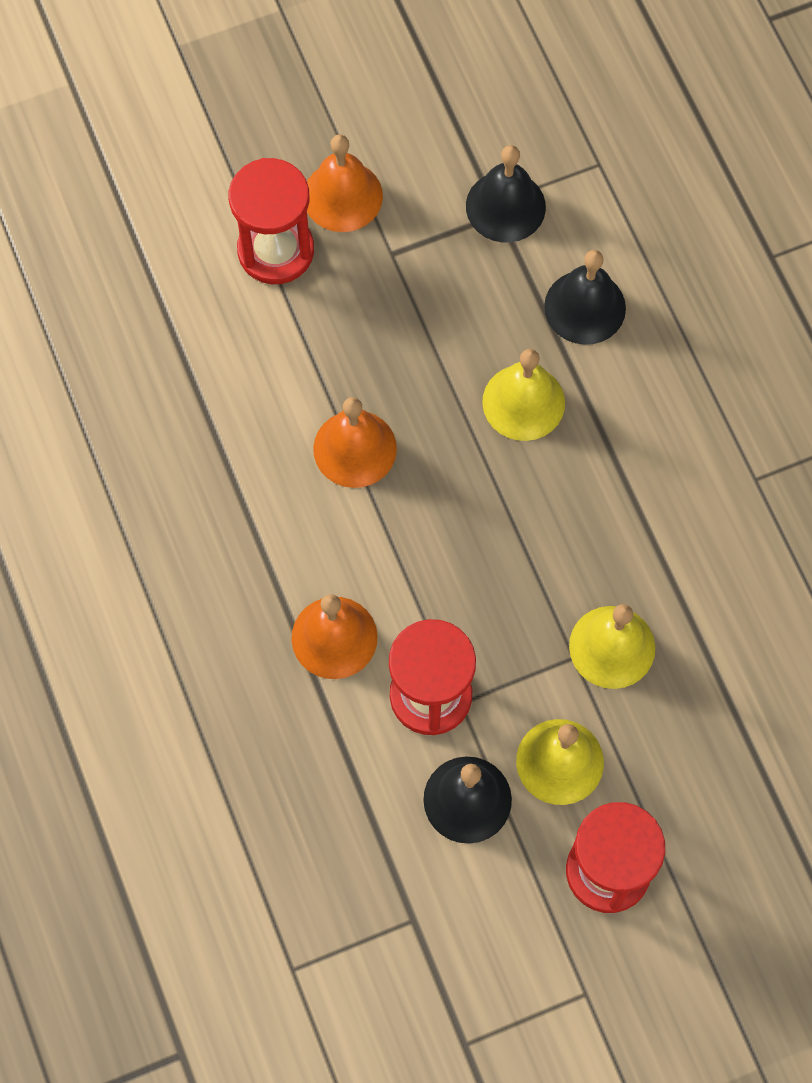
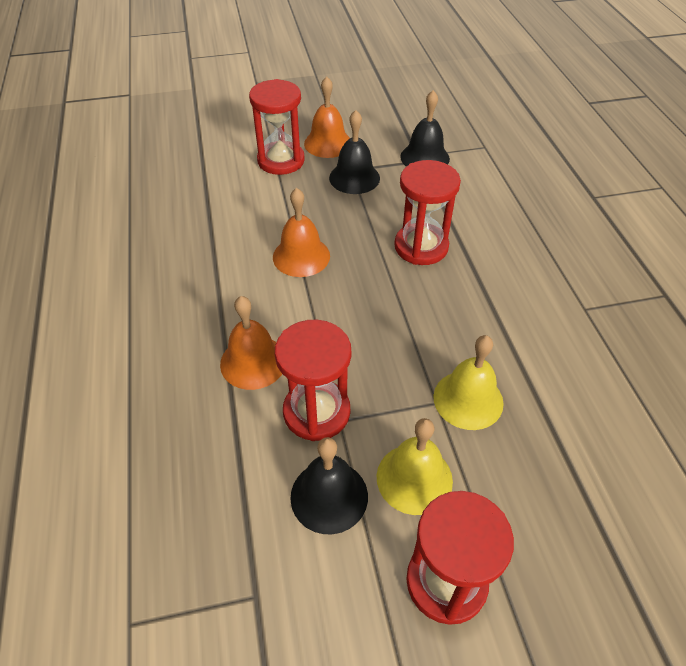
camera: 10 degrees right, 20 degrees down
yellow bell [482,349,565,441] -> red hourglass [394,160,461,265]
black bell [544,250,626,345] -> black bell moved to [329,110,380,194]

